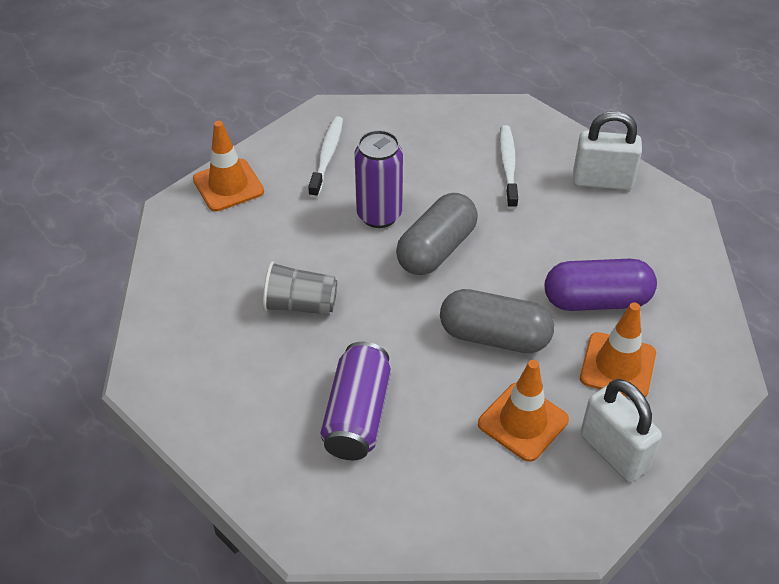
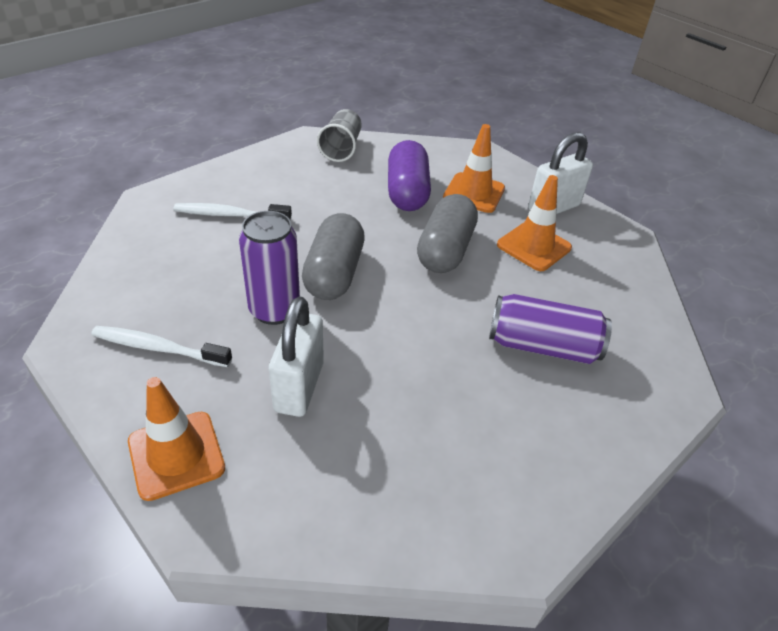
camera: 90 degrees left, 5 degrees down
grey cup [263,261,338,315] -> grey cup moved to [317,109,362,162]
grey capsule [396,193,478,275] -> grey capsule turned 60 degrees clockwise [302,213,365,300]
white padlock [573,111,642,190] -> white padlock moved to [269,296,324,417]

